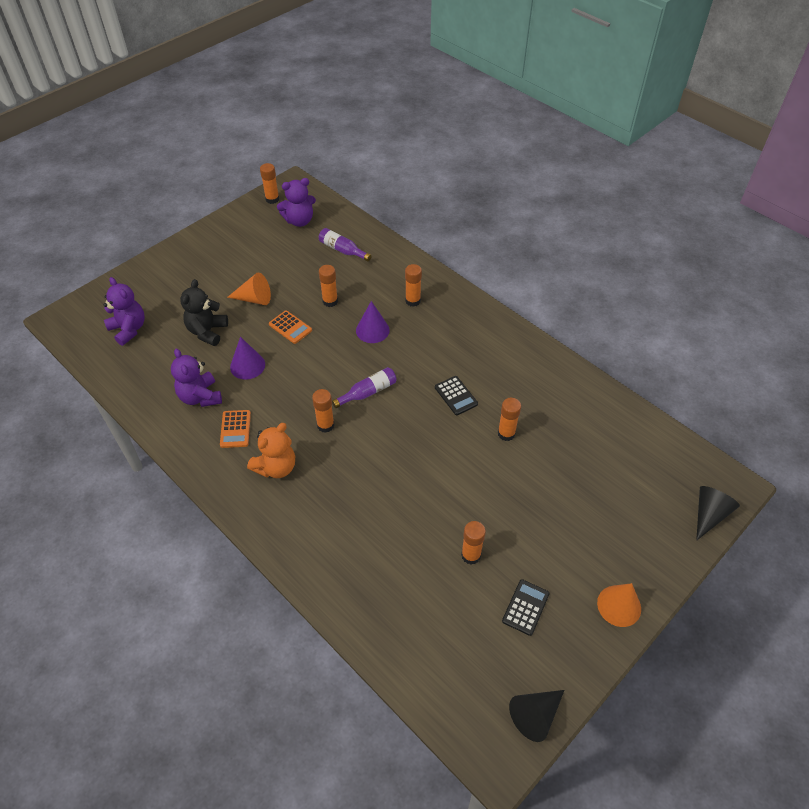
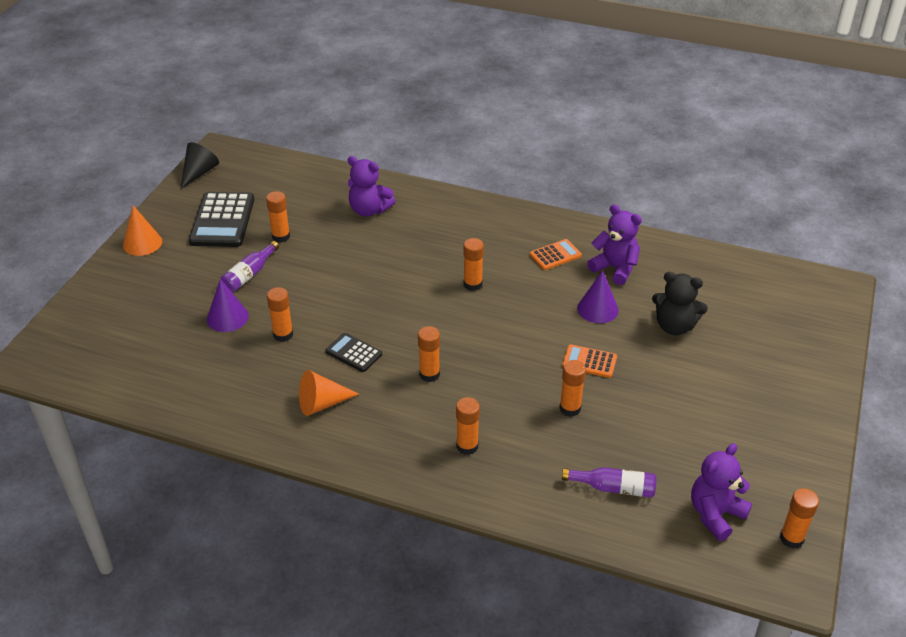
camera: 155 degrees right, 10 degrees down
purple teddy bear [104,277,145,346] -> purple teddy bear moved to [348,156,396,217]
black teddy bear [180,279,228,346] -> black teddy bear turned 120 degrees clockwise [652,272,708,335]
orange calculator [220,410,251,448] -> orange calculator turned 90 degrees clockwise [530,239,582,270]
orange cone [227,273,271,305] -> orange cone moved to [299,370,359,416]
orange teddy bear [247,423,295,478] -> none
purple bottle [332,367,397,408] -> purple bottle moved to [220,241,279,293]
purple cone [356,301,390,343] -> purple cone moved to [207,279,249,332]
black calculator [502,579,550,636] -> black calculator [189,192,254,247], size x1.85
black cone [696,486,740,541] -> none
none -> orange glue stick [418,326,440,382]

